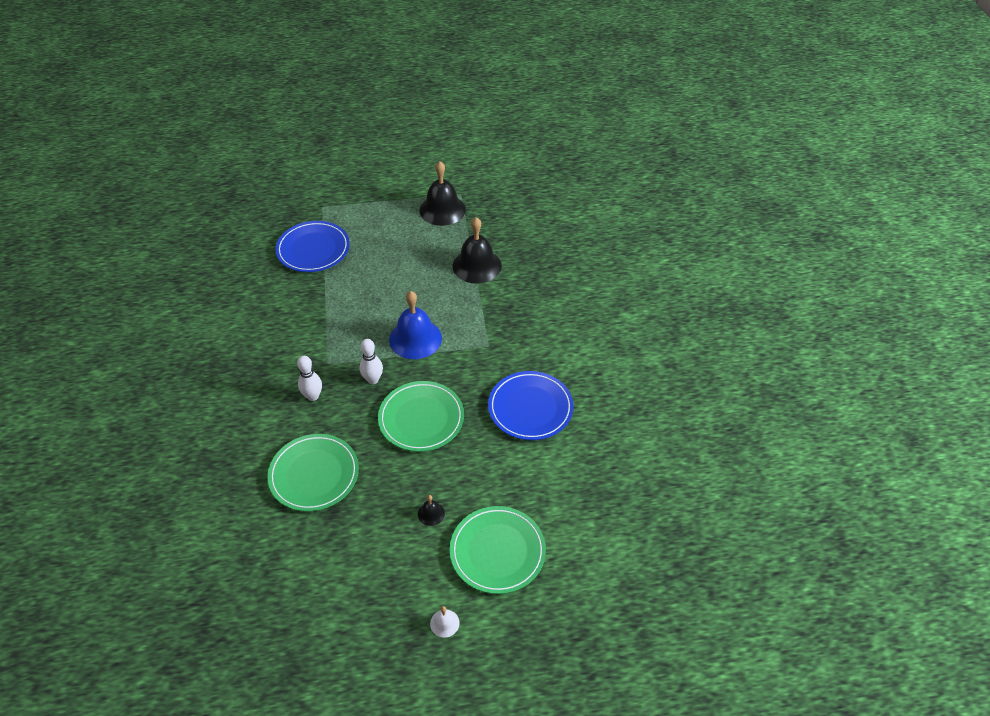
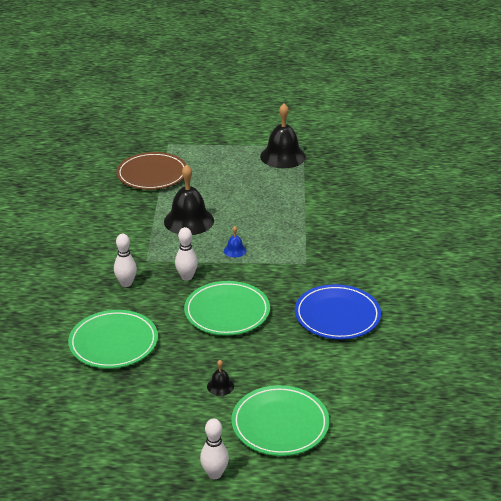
camera: 10 degrees right, 15 degrees down
blue plate [275,221,350,272] -> brown plate [116,152,187,190]
blue bell [389,291,442,359] -> blue bell [224,226,247,257], size x0.44
white bell [430,606,459,638] -> white bowling pin [200,418,229,479]
black bell [453,217,502,284] -> black bell moved to [164,165,214,235]

